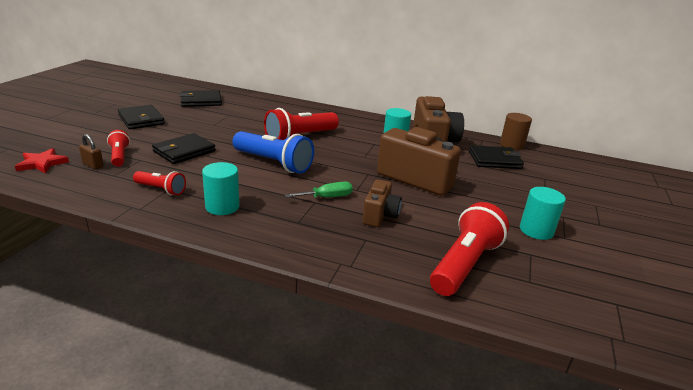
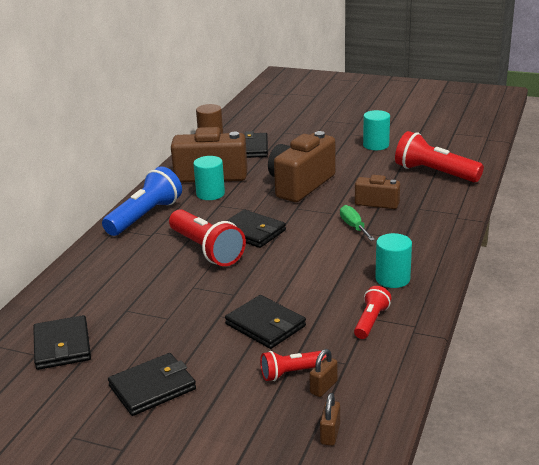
camera: 85 degrees left, 0 degrees up
red star [15,148,69,174] -> brown padlock [320,393,340,446]
blue flashlight [232,131,314,174] -> blue flashlight moved to [102,166,182,236]
none -> black wallet [226,209,286,248]

